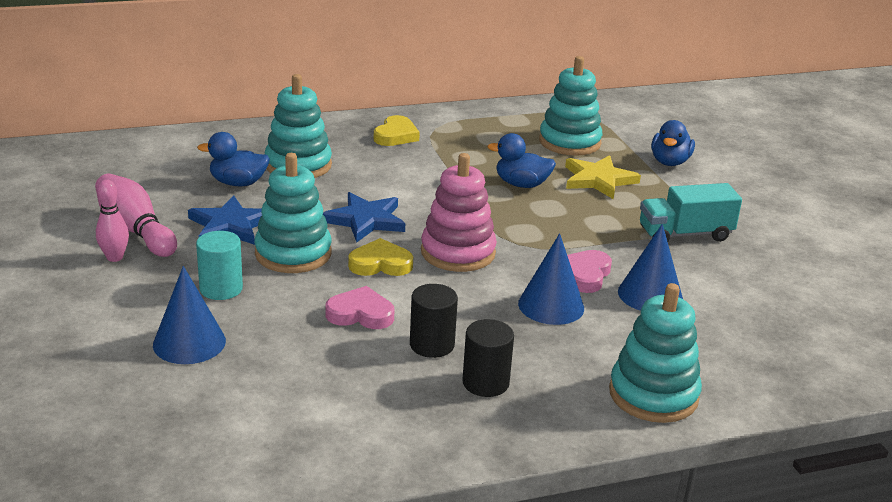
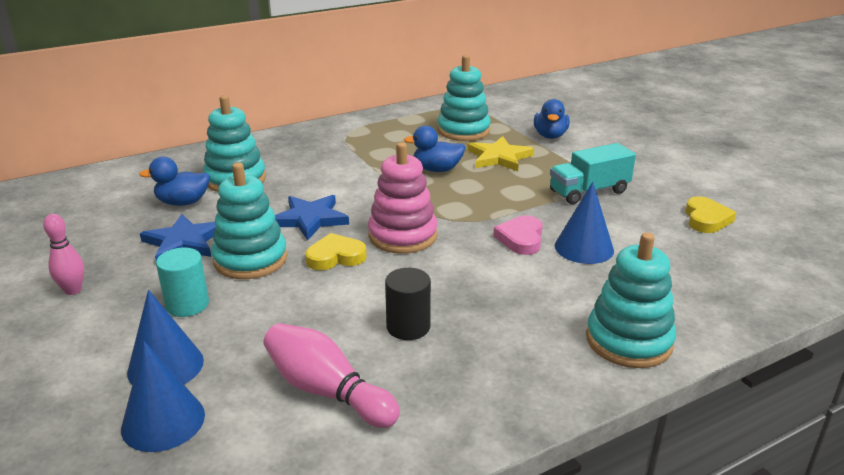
camera: 10 degrees left, 0 degrees up
pink bowling pin [95,173,177,257] -> pink bowling pin moved to [263,323,400,428]
pink heart [326,286,394,329] -> none
yellow heart [374,115,420,146] -> yellow heart moved to [685,196,736,233]
black cylinder [462,319,514,397] -> none
blue cone [518,233,584,325] -> blue cone moved to [121,341,205,452]

